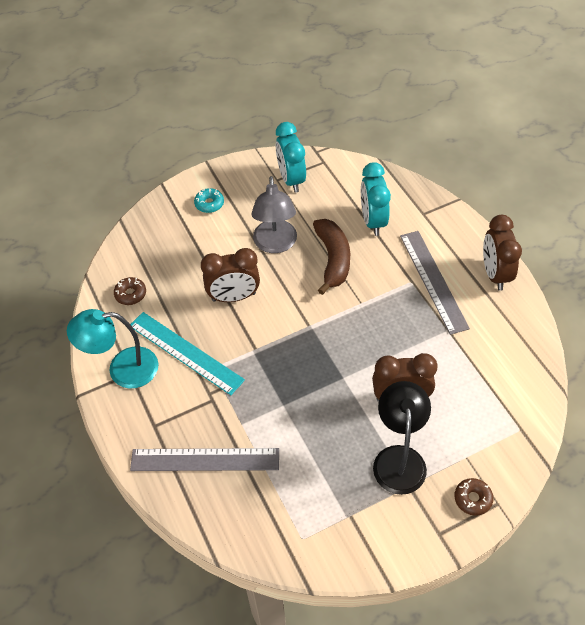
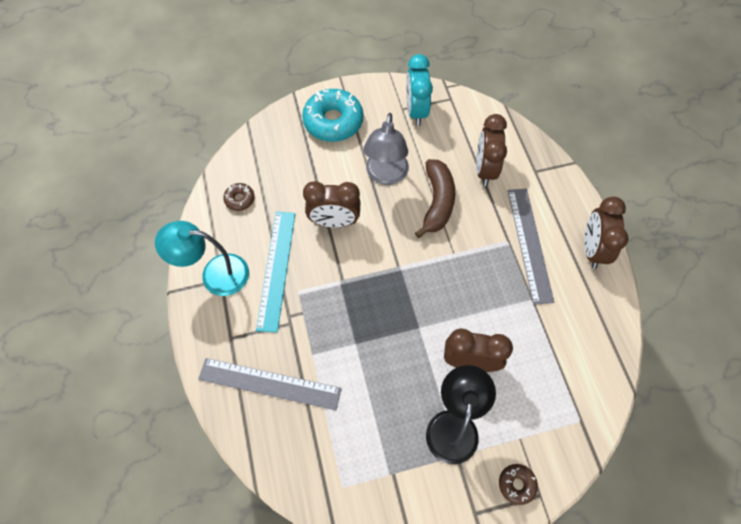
camera: 10 degrees right, 10 degrees up
turquoise ruler [130,312,245,395] -> turquoise ruler turned 45 degrees clockwise [256,212,295,333]
turquoise donut [194,188,224,213] -> turquoise donut [302,89,363,142], size x2.10
turquoise clock [361,162,391,236] -> brown clock [476,114,507,186]

